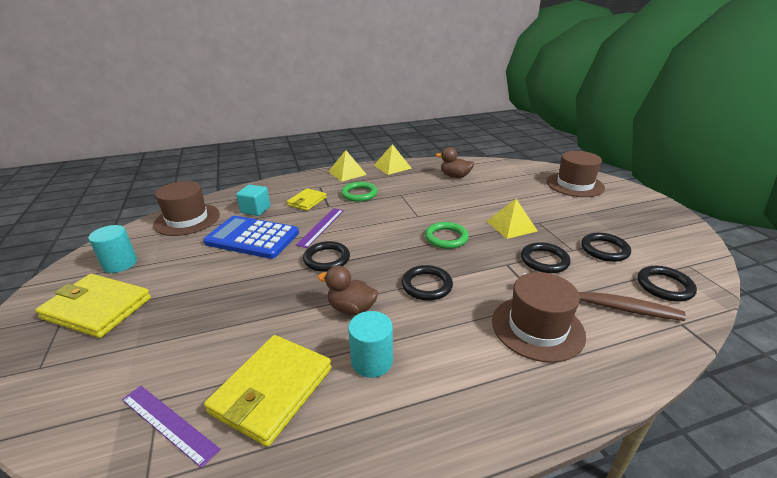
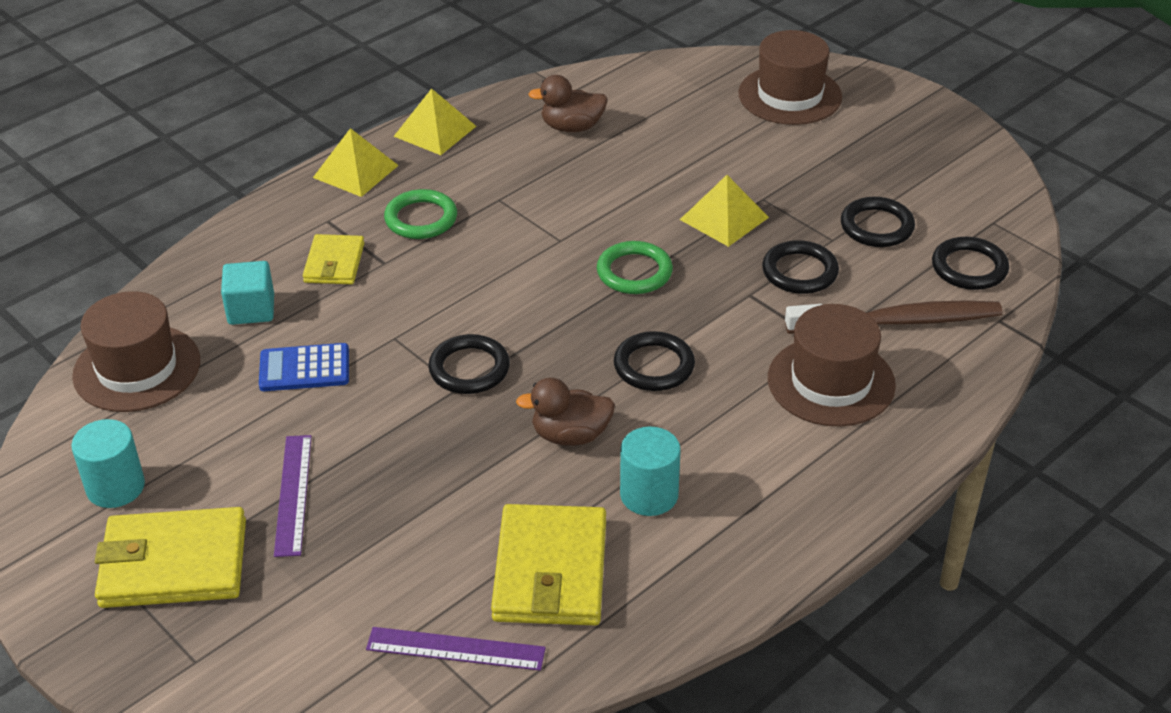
camera: 25 degrees left, 10 degrees up
blue calculator [203,216,299,259] -> blue calculator [259,343,349,391], size x0.58
purple ruler [296,208,344,248] -> purple ruler moved to [274,435,312,557]

